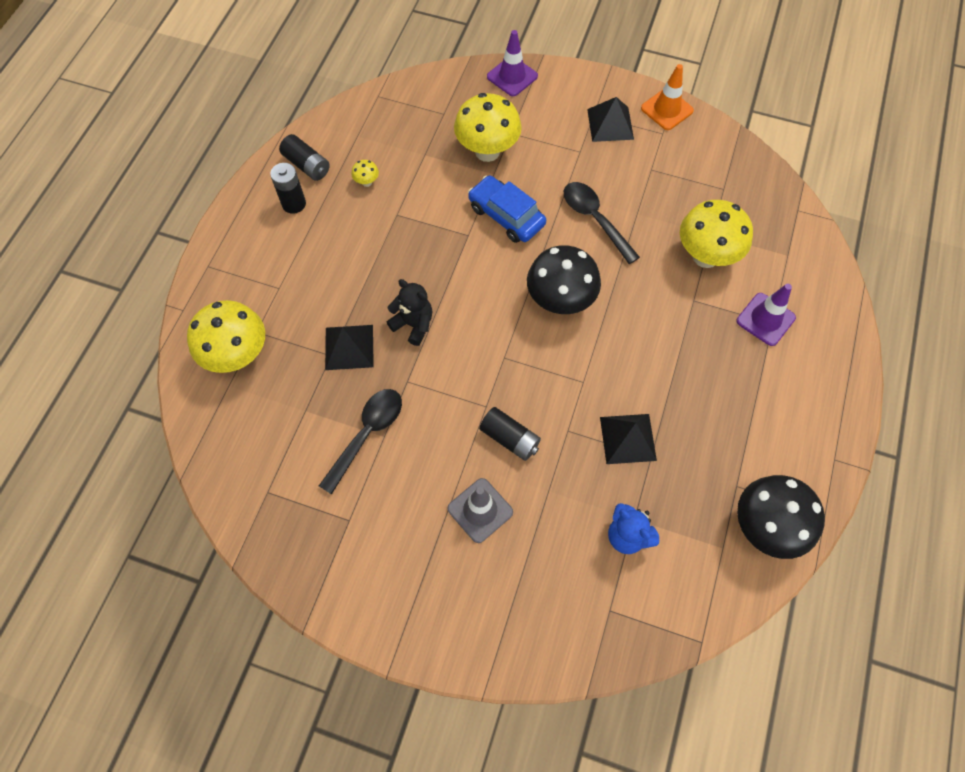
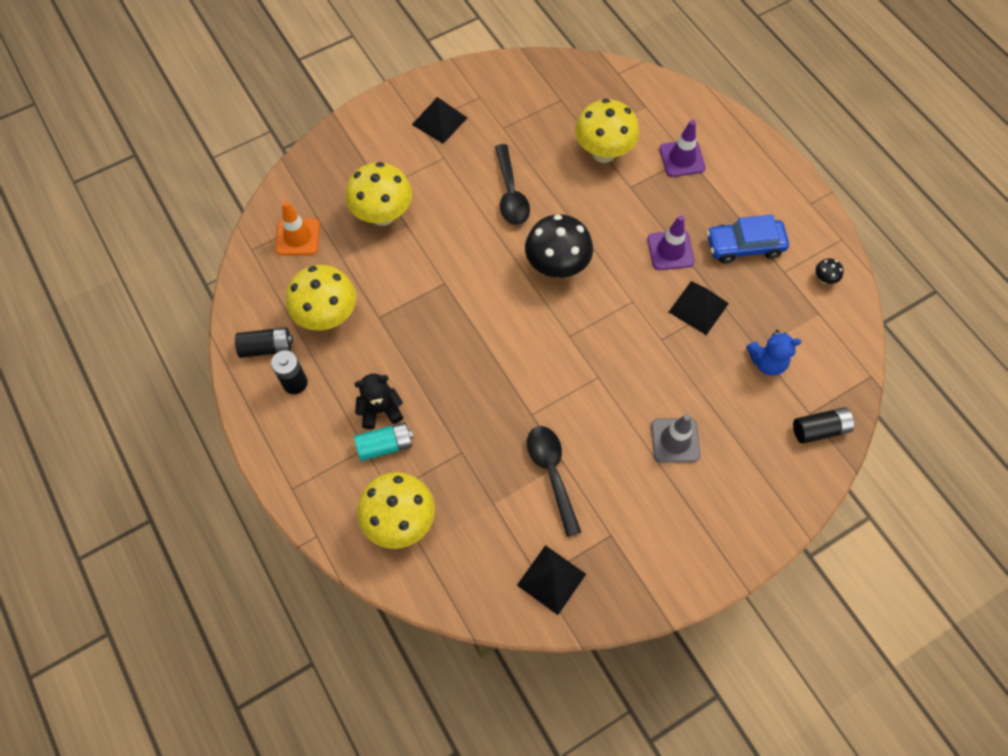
camera: 50 degrees left, 0 degrees up
black pyramid [325,325,374,370] -> black pyramid moved to [517,545,586,615]
yellow mushroom [351,160,379,187] -> yellow mushroom [286,265,356,331], size x2.46
black teddy bear [387,279,433,346] -> black teddy bear moved to [355,373,403,429]
blue car [468,175,546,243] -> blue car moved to [707,215,789,264]
black battery [479,407,541,461] -> black battery moved to [793,407,854,444]
purple traffic cone [487,30,538,96] -> purple traffic cone moved to [647,215,695,270]
black spoon [564,182,640,264] -> black spoon turned 105 degrees counterclockwise [495,144,530,225]
orange traffic cone [641,64,694,130] -> orange traffic cone moved to [276,201,320,255]
black mushroom [737,475,825,559] -> black mushroom [815,258,844,284], size x0.41
none -> turquoise battery [354,422,414,461]

